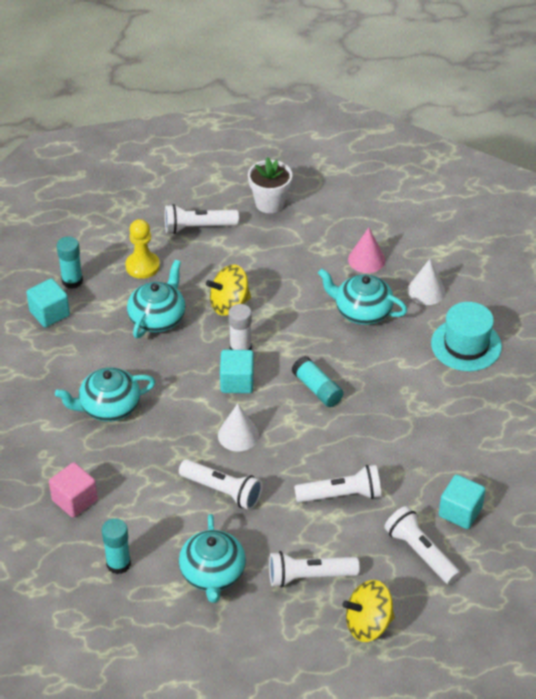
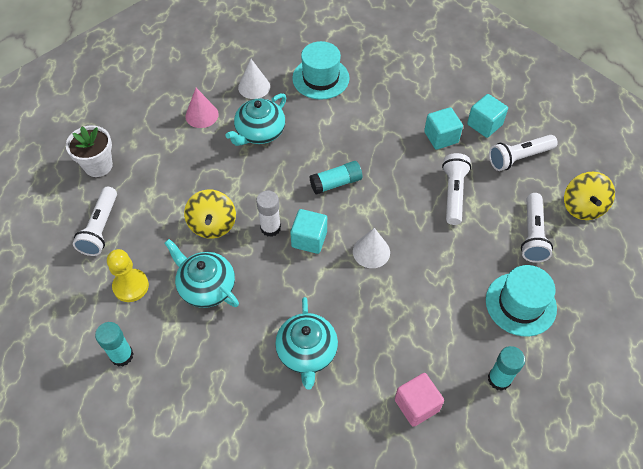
camera: 75 degrees left, 10 degrees up
turquoise cube [26,279,70,327] -> turquoise cube moved to [424,107,463,150]
white flashlight [179,459,263,510] -> none
turquoise teapot [179,514,246,603] -> turquoise hat [486,265,557,336]

